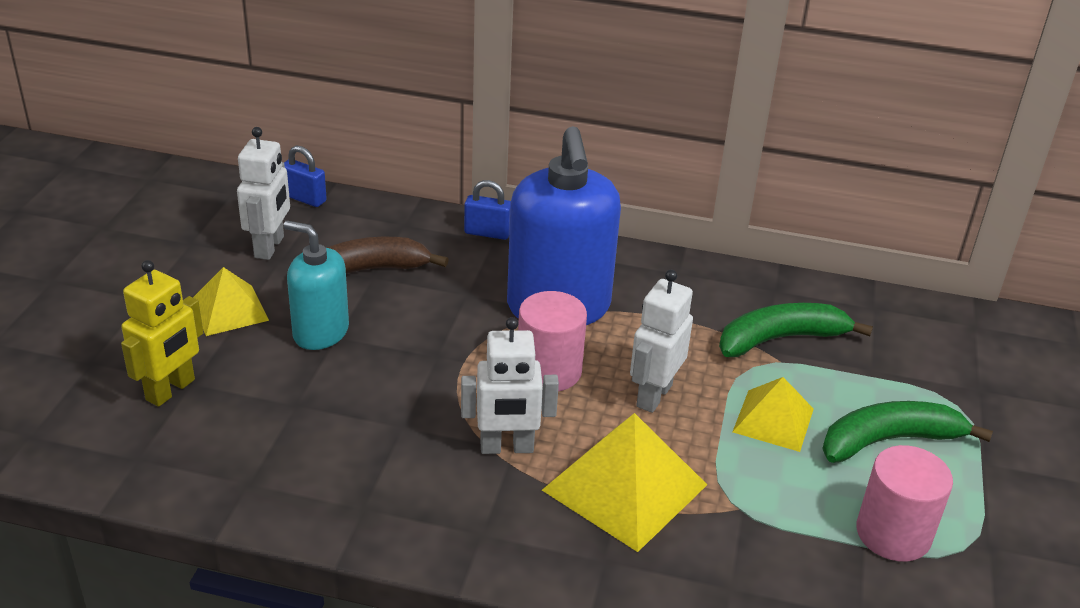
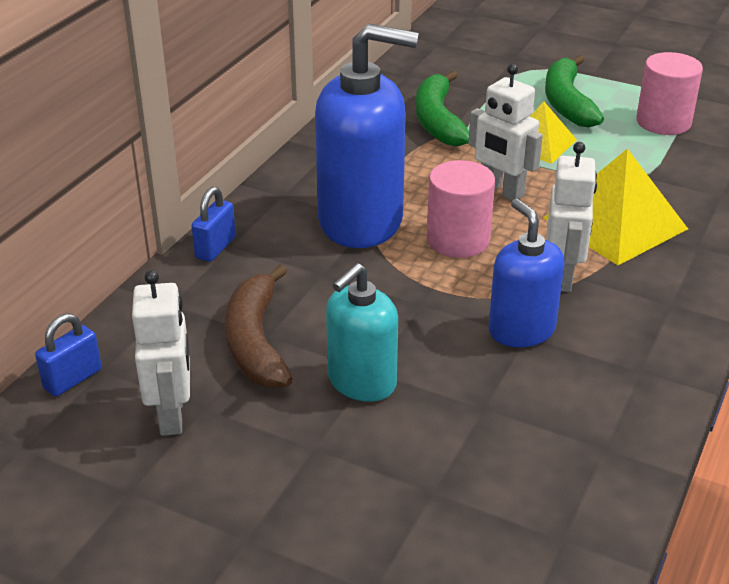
camera: 75 degrees left, 0 degrees up
yellow robot [121,260,203,407] -> none
yellow pyramid [193,267,269,336] -> none
white robot [237,127,290,260] -> white robot turned 60 degrees clockwise [132,270,190,436]
none -> blue soap dispenser [488,199,565,347]

